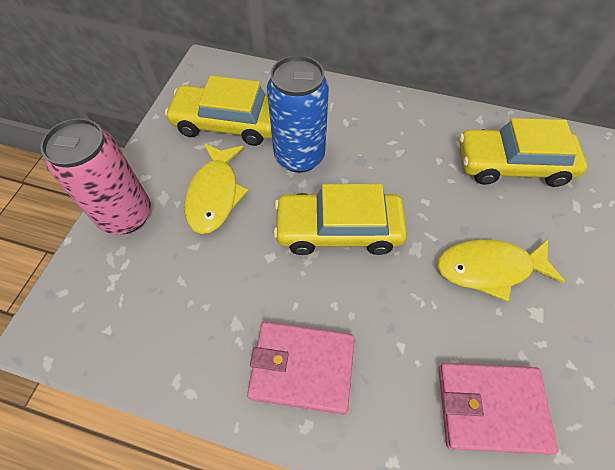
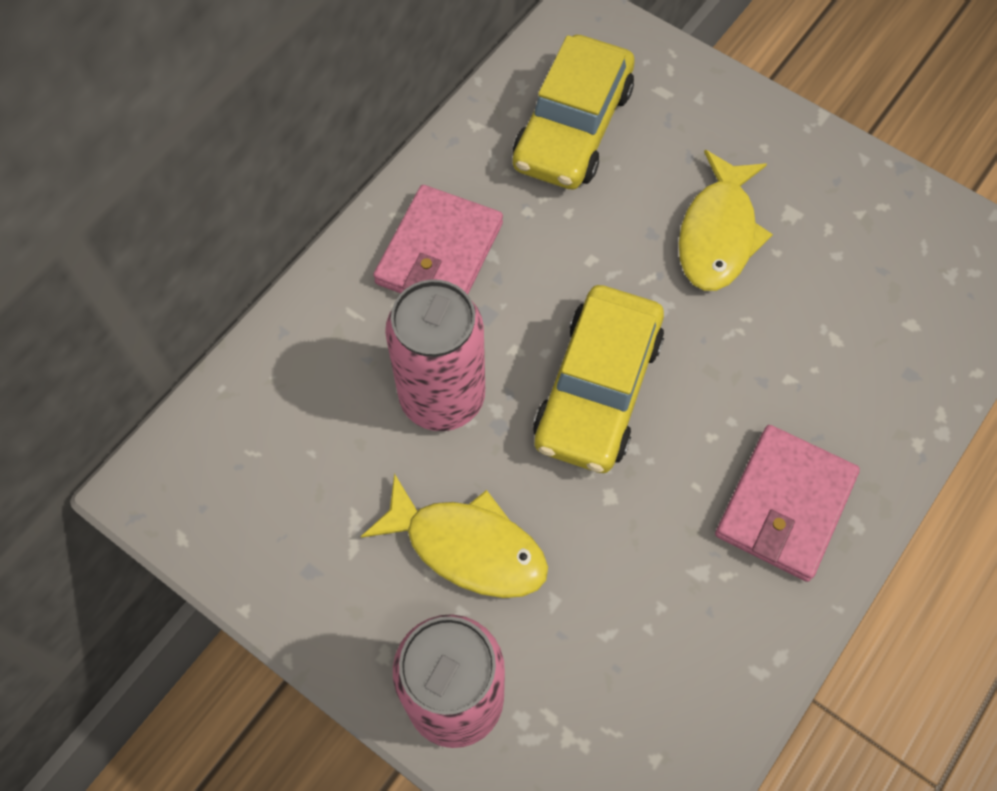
camera: 70 degrees left, 5 degrees up
yellow car [165,76,272,146] -> none
blue can [267,55,329,173] -> pink can [385,279,485,431]
pink wallet [438,363,558,454] -> pink wallet moved to [373,185,503,295]

